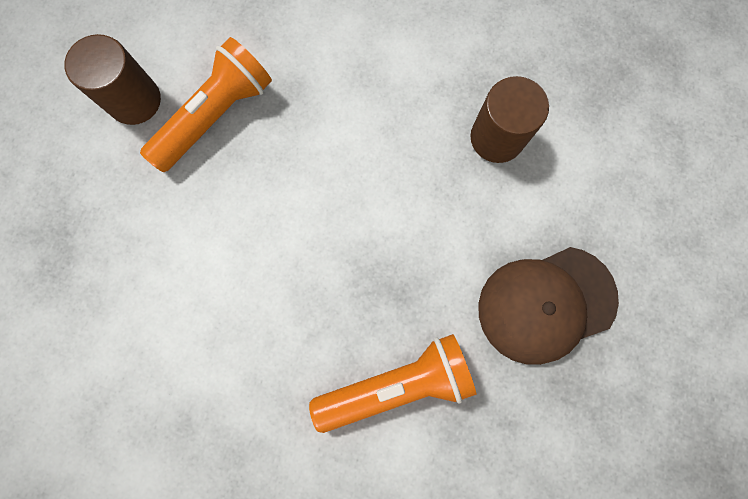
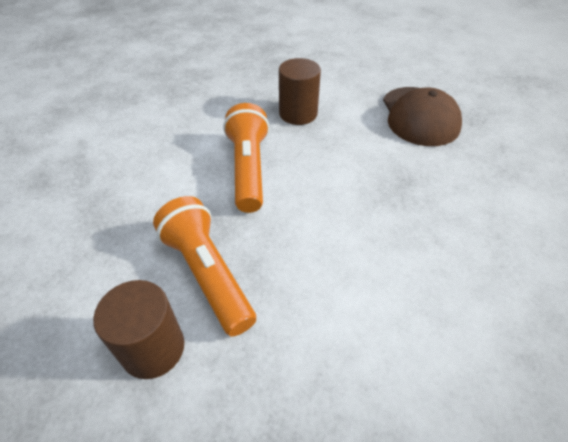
camera: 75 degrees left, 30 degrees down
orange flashlight [309,334,476,433] -> orange flashlight moved to [223,103,269,213]

